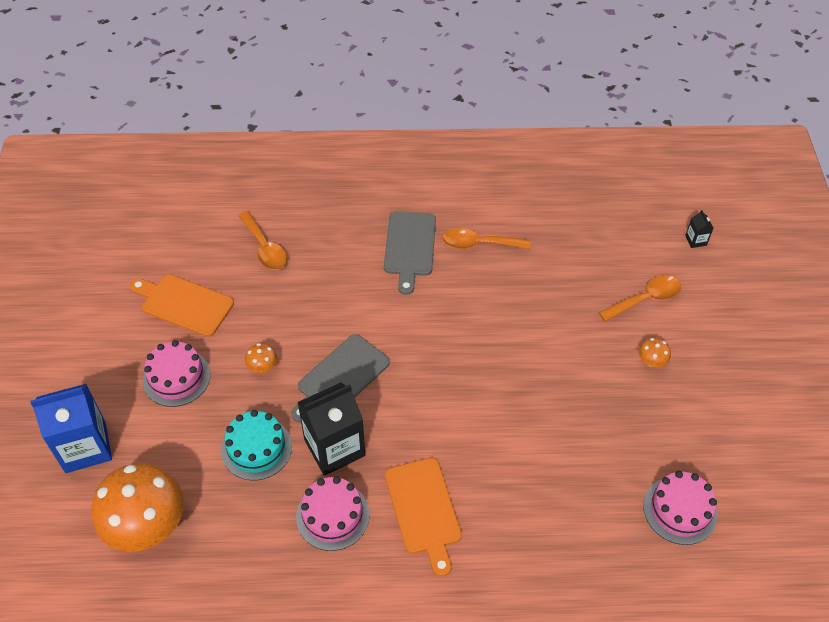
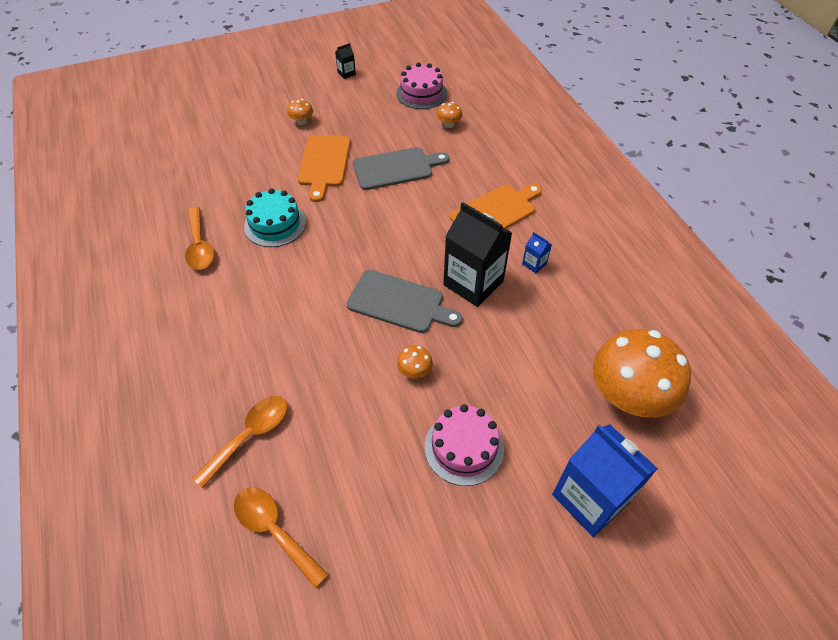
camera: 110 degrees left, 0 degrees up
orange cutting board [130,274,234,337] -> orange cutting board moved to [298,135,351,202]
turquoise cake [221,410,292,481] -> turquoise cake moved to [244,188,306,247]
pink cake [296,476,370,551] -> blue carton [522,232,552,273]
grey cutting board [384,211,436,295] -> grey cutting board moved to [353,147,449,190]
orange spoon [598,276,681,322] -> orange spoon moved to [234,487,329,588]
black carton [685,210,713,248] -> black carton moved to [335,43,356,79]
none -> orange mushroom [436,102,462,128]

